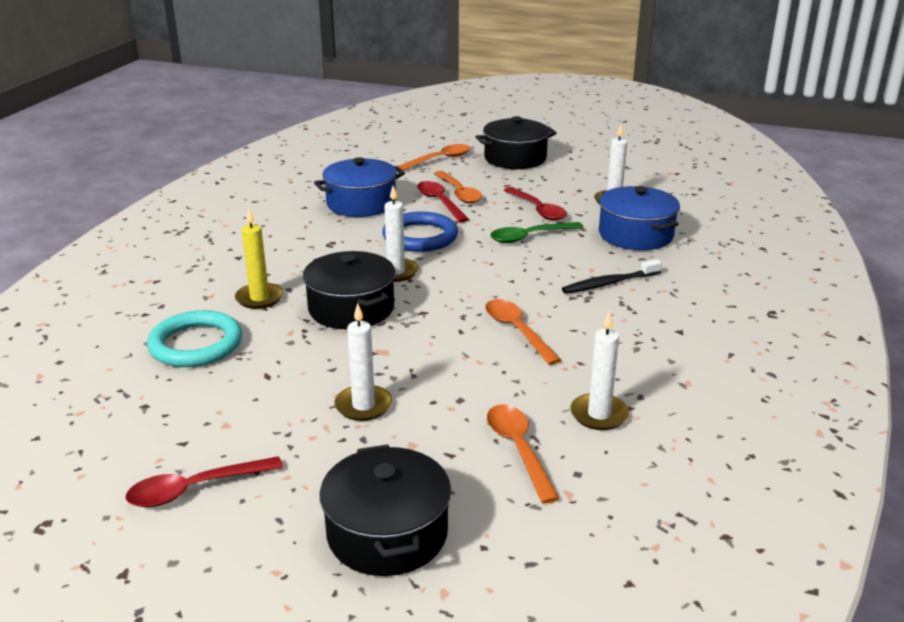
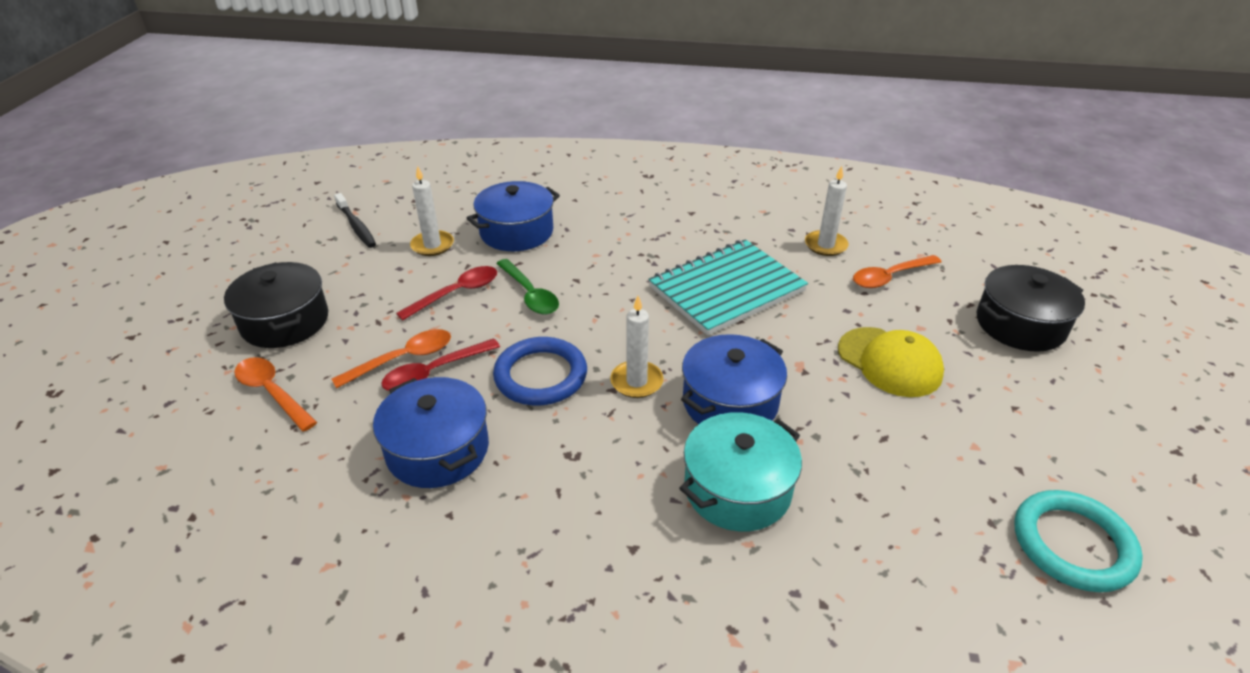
camera: 100 degrees left, 10 degrees up
red spoon [125,456,283,507] -> none
turquoise ring [147,310,242,367] -> turquoise ring moved to [1015,490,1143,592]
yellow candle [235,209,283,309] -> turquoise pot [679,412,802,532]
black pot [303,251,396,329] -> blue pot [681,334,787,424]
white candle [335,303,392,421] -> yellow cap [838,327,944,397]
orange spoon [485,299,561,365] -> turquoise notebook [648,239,808,335]
black toothbrush [562,259,662,294] -> black toothbrush moved to [334,193,376,248]

